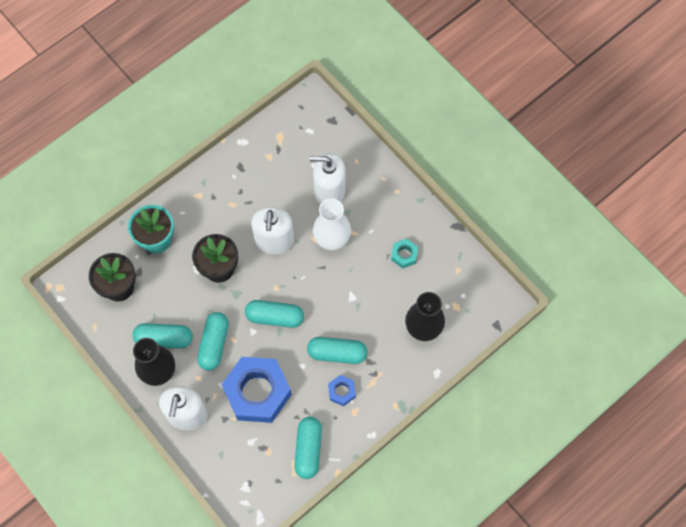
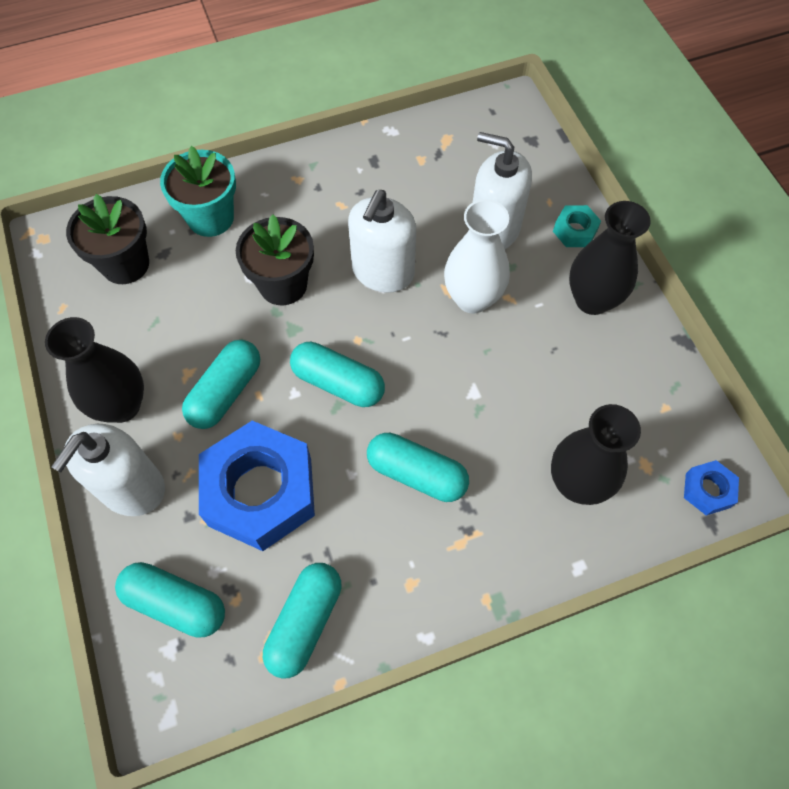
camera: 20 degrees right, 5 degrees down
turquoise capsule [132,323,193,349] -> turquoise capsule moved to [115,562,225,638]
blue nut [328,375,356,406] -> blue nut moved to [684,460,739,516]
turquoise nut [391,239,418,269] -> turquoise nut moved to [553,205,601,247]
none -> black vase [569,201,651,315]

